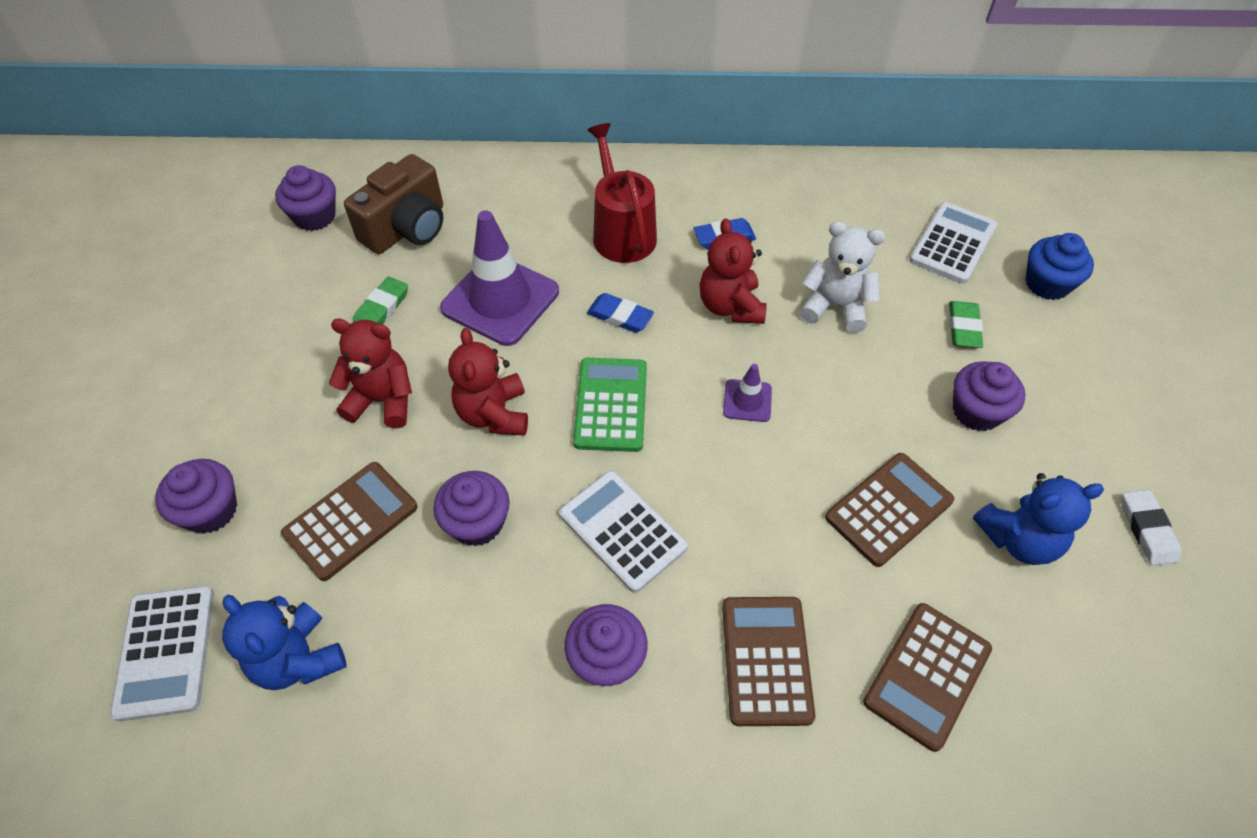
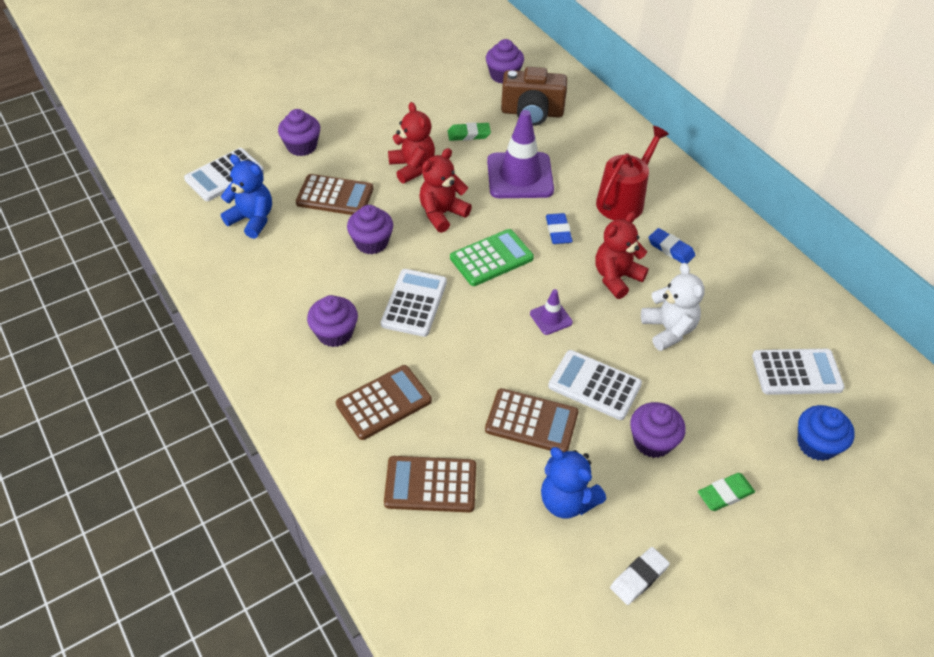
camera: 55 degrees right, 5 degrees down
blue teddy bear [222,595,347,690] -> blue teddy bear turned 105 degrees clockwise [221,154,272,239]
green eraser [949,301,983,348] -> green eraser moved to [698,473,755,511]
none -> white calculator [548,350,642,420]

